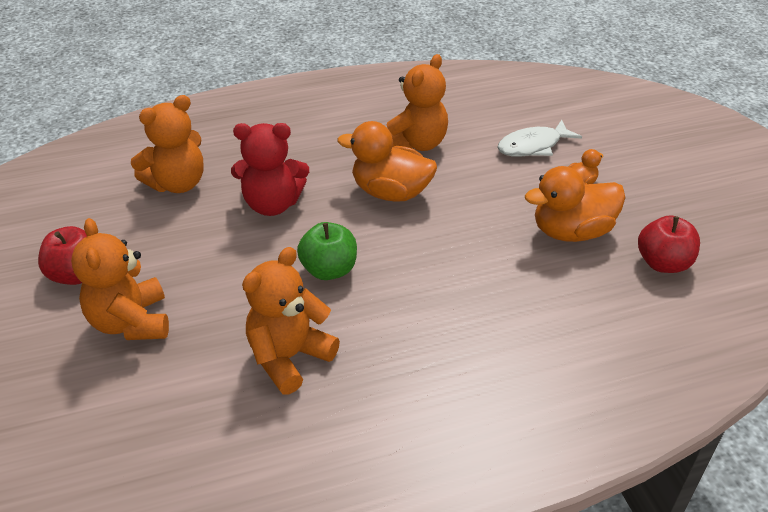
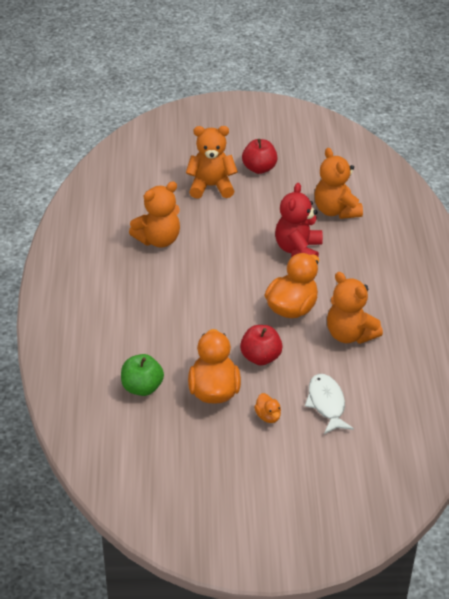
camera: 105 degrees right, 0 degrees up
orange teddy bear [242,247,340,394] -> orange teddy bear turned 90 degrees clockwise [129,181,180,248]
green apple [297,222,357,280] -> green apple moved to [121,354,164,396]
red apple [638,215,700,273] -> red apple moved to [240,325,283,366]

